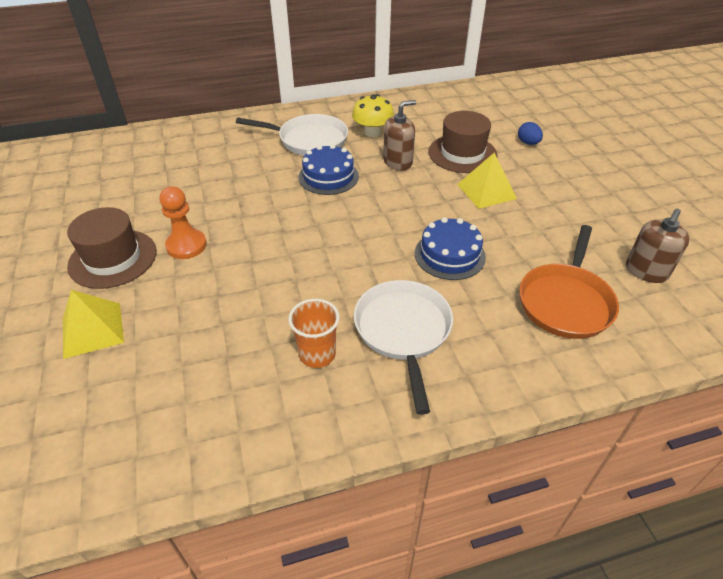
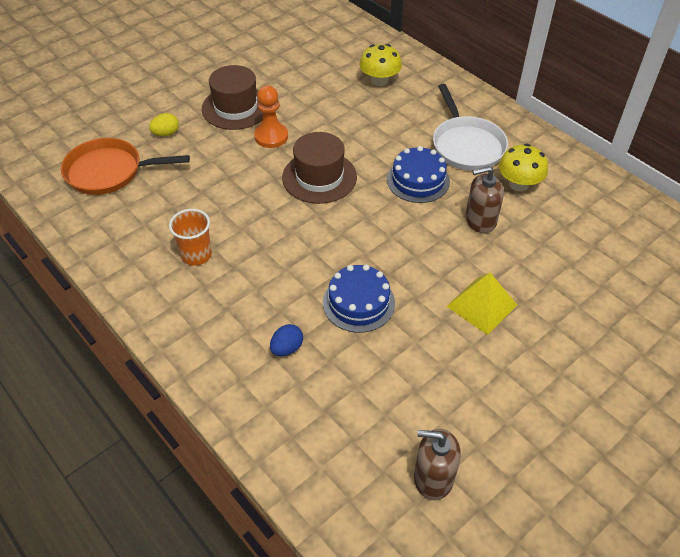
camera: 65 degrees right, 5 degrees up
yellow pyramid [63,290,124,359] -> yellow egg [149,113,179,136]
white pan [354,280,453,415] -> none
brown soap dispenser [383,100,416,170] -> brown soap dispenser turned 135 degrees clockwise [465,166,504,233]
brown hat [428,111,498,173] -> brown hat moved to [282,132,357,204]
blue egg [518,122,543,145] -> blue egg moved to [270,324,303,356]
orange pan [519,225,619,339] -> orange pan moved to [61,138,190,195]
none -> yellow mushroom [359,44,402,86]

